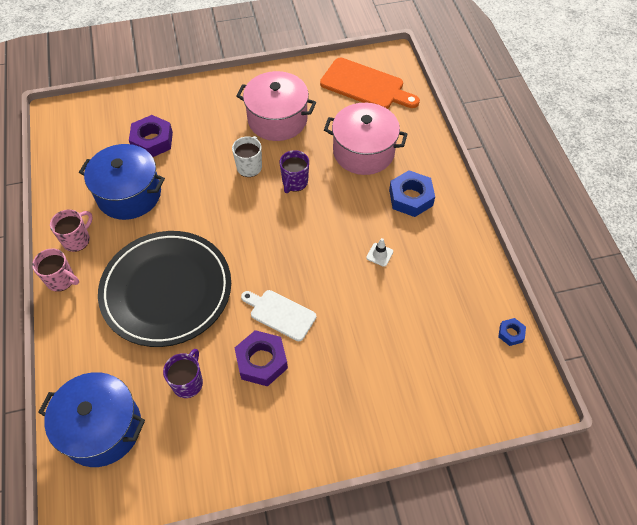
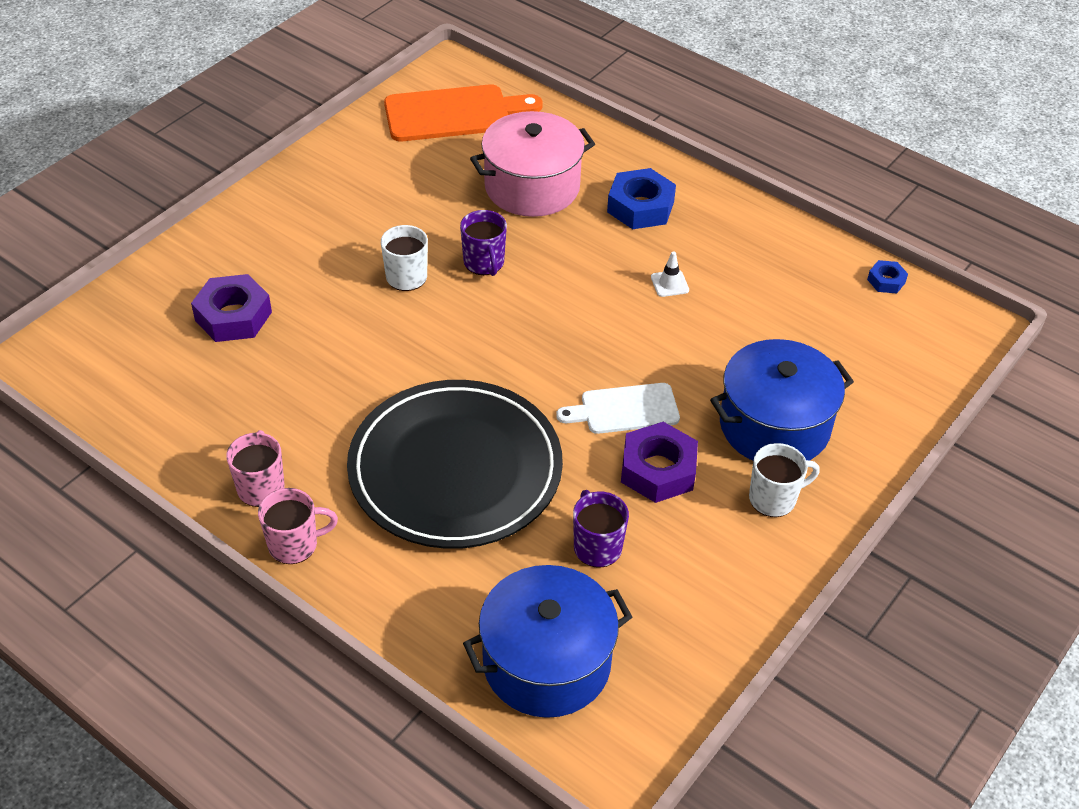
camera: 40 degrees left, 10 degrees down
blue pot [79,144,165,220] -> blue pot moved to [710,339,854,461]
pink pot [236,71,316,141] -> none
none -> white mug [749,443,820,517]

